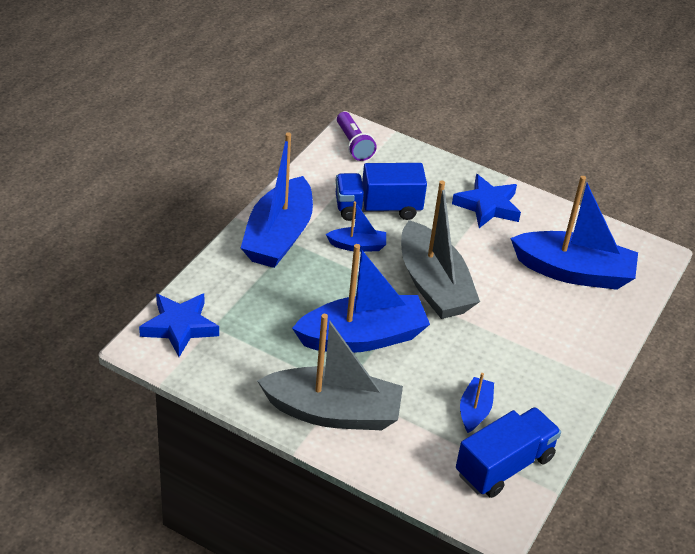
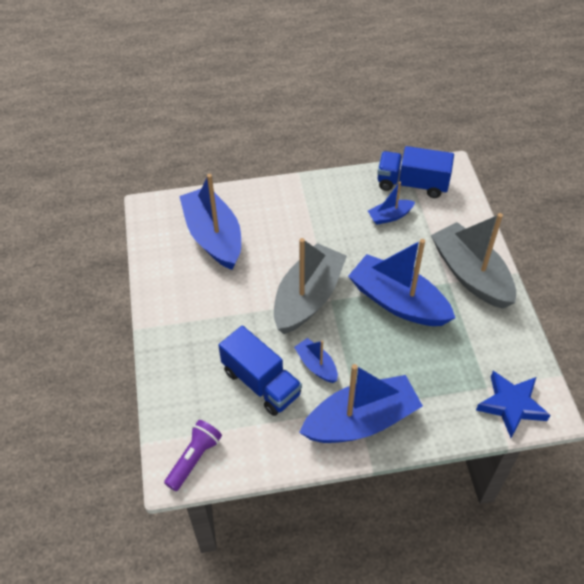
camera: 125 degrees left, 10 degrees up
blue star [452,174,521,228] -> none

